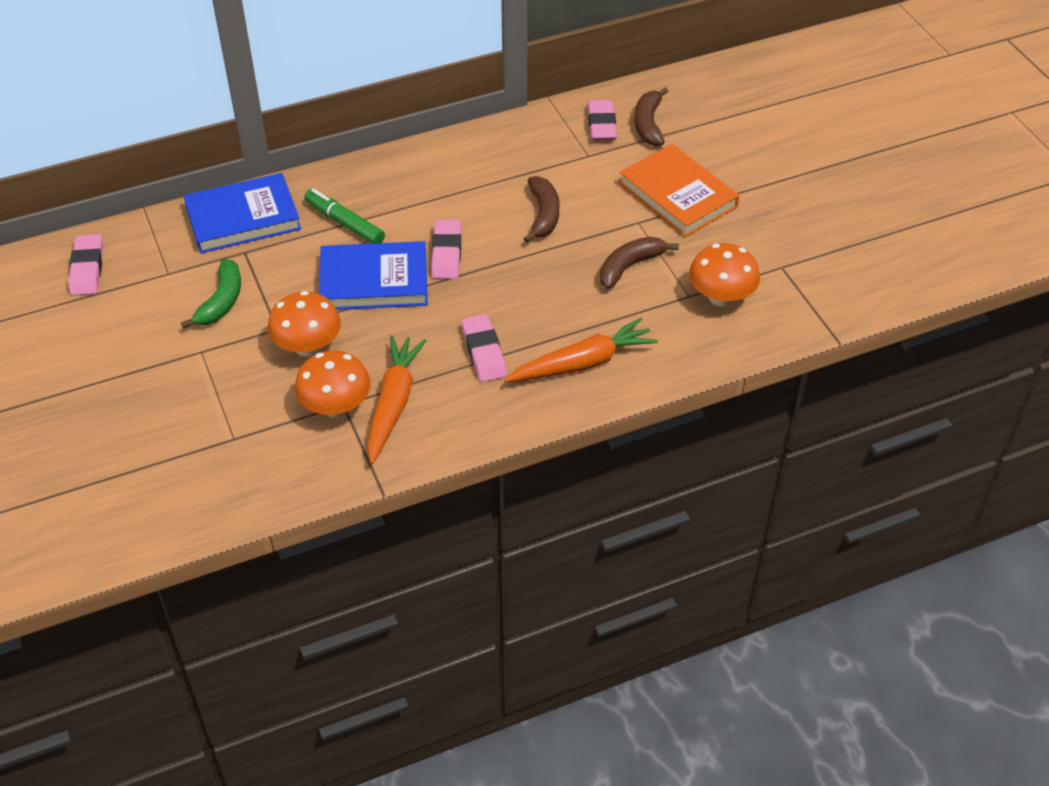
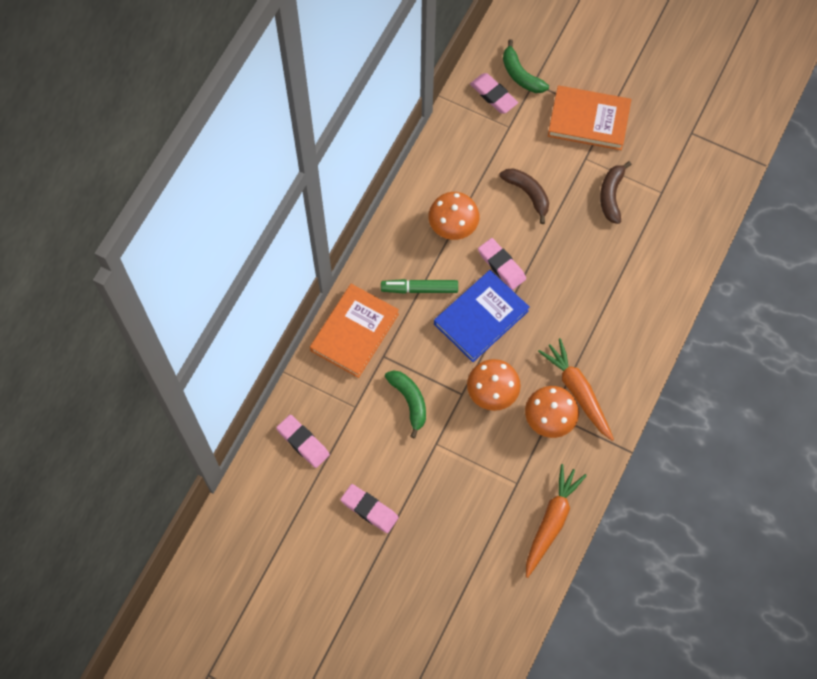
camera: 40 degrees left, 20 degrees up
blue book [184,173,301,253] -> orange book [310,284,399,378]
pink eraser [462,314,507,382] -> pink eraser moved to [340,484,399,533]
orange carrot [504,318,658,382] -> orange carrot moved to [526,464,587,578]
brown banana [634,87,669,146] -> green banana [503,39,549,93]
orange mushroom [689,243,760,307] -> orange mushroom moved to [428,192,479,240]

